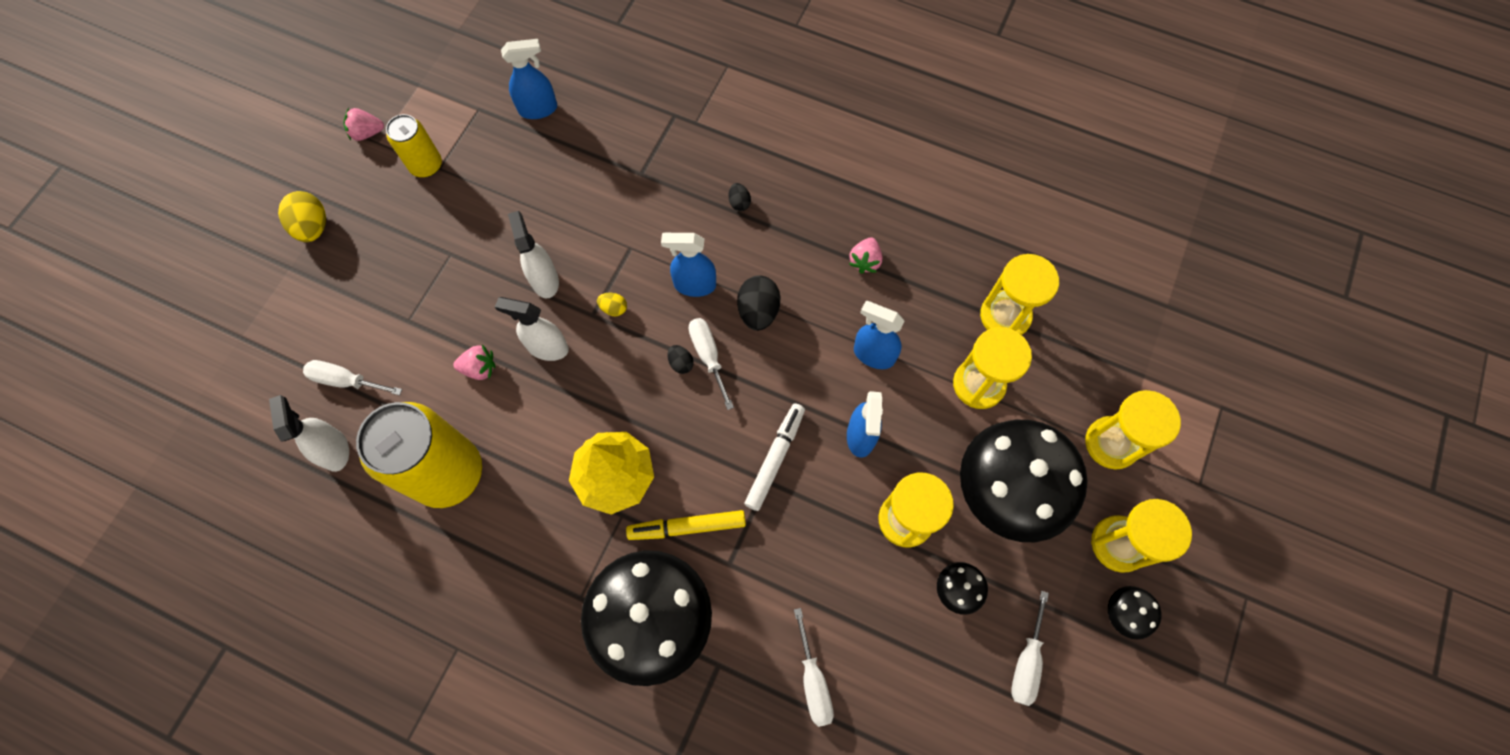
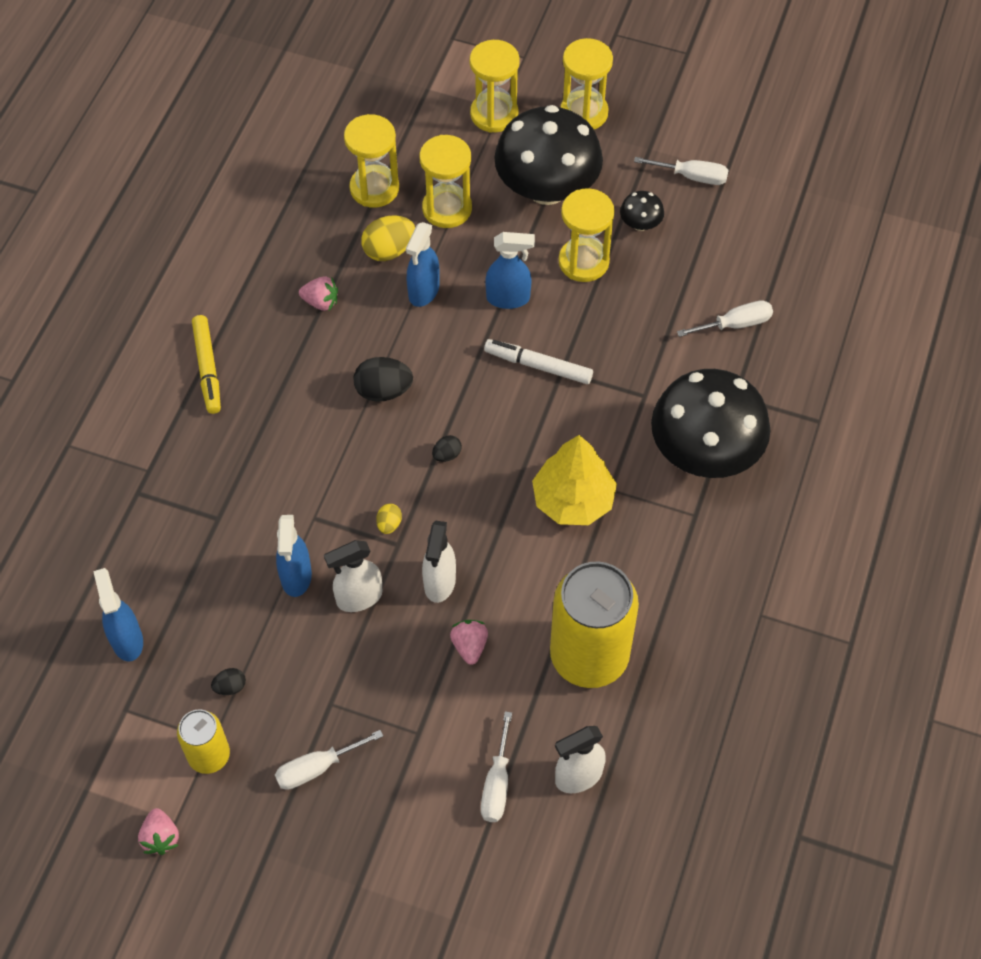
camera: 95 degrees left, 10 degrees down
yellow egg [278,191,326,242] -> yellow egg moved to [361,215,415,261]
yellow marker [626,510,746,540] -> yellow marker moved to [192,315,221,414]
blue spray bottle [661,233,716,297] -> blue spray bottle moved to [276,515,312,597]
white screwdriver [689,318,734,410] -> white screwdriver moved to [275,730,383,790]
black egg [729,183,751,211] -> black egg moved to [211,668,246,695]
black mushroom [1108,586,1162,640] -> none

